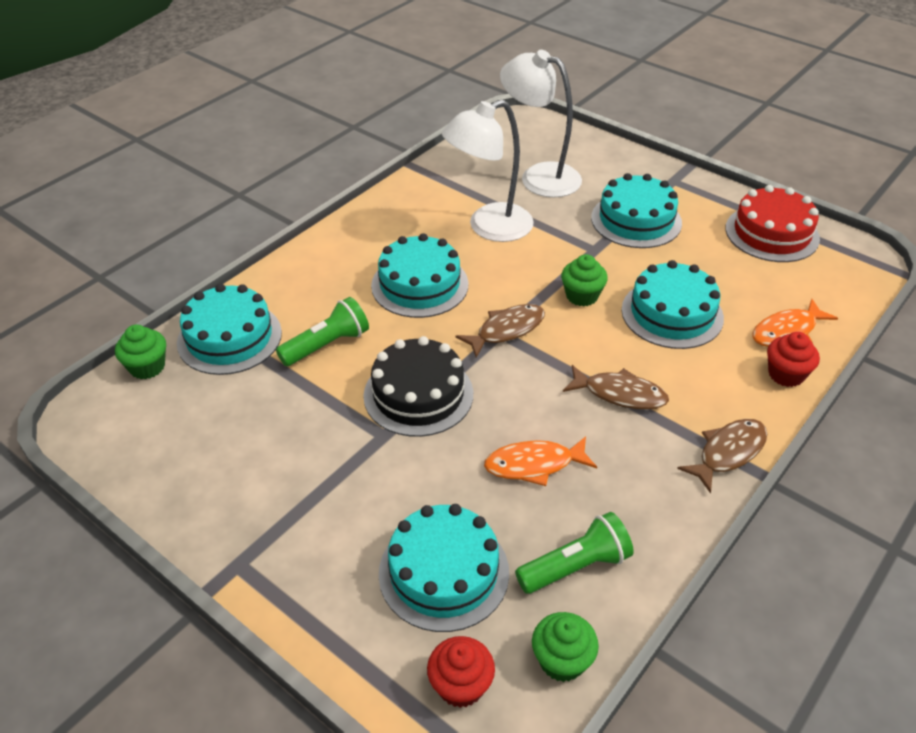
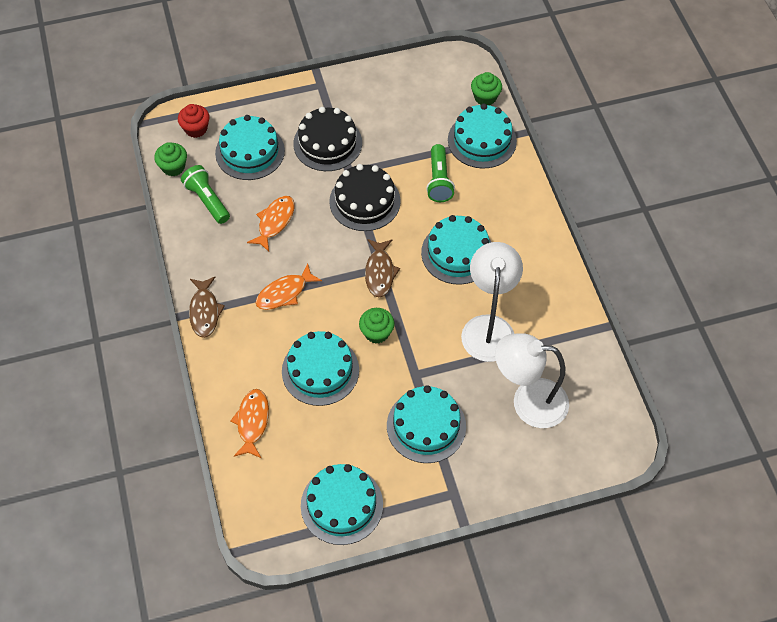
camera: 125 degrees right, 15 degrees up
white lamp [500,50,582,198] -> white lamp turned 150 degrees counterclockwise [495,333,569,428]
green flashlight [515,512,634,594] -> green flashlight turned 135 degrees clockwise [181,165,230,224]
brown fish [563,365,669,410] -> orange fish [255,263,322,310]
red cake [726,185,820,262] -> turquoise cake [301,464,383,545]
red cupcake [767,332,820,387] -> none
none -> black cake [293,107,362,171]

